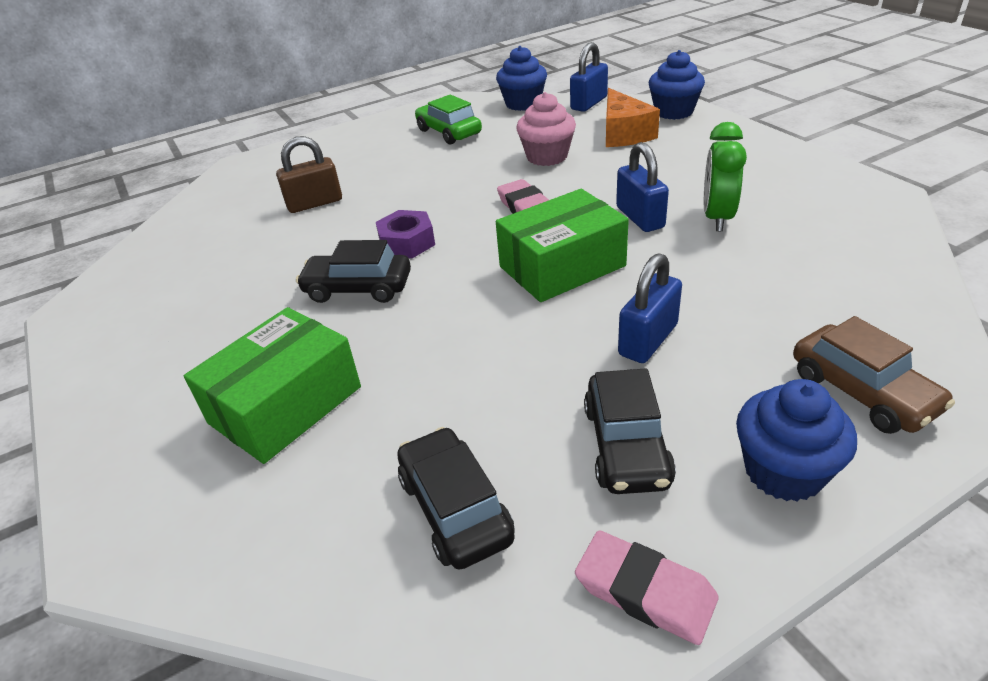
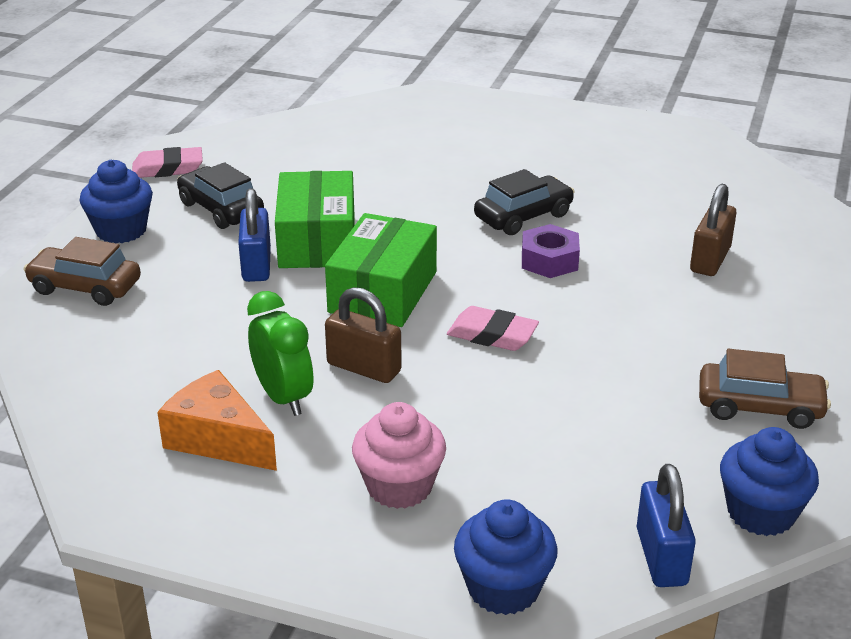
camera: 135 degrees right, 5 degrees down
green box [184,307,361,464] -> green box moved to [275,171,354,268]
black car [397,427,515,570] -> none
green car [415,94,482,145] -> brown car [699,349,831,429]
pink cupcake [516,92,576,166] -> pink cupcake moved to [352,402,446,509]
orange cheese [606,88,660,147] -> orange cheese moved to [157,370,277,471]
blue padlock [616,142,669,232] -> brown padlock [325,287,402,383]

